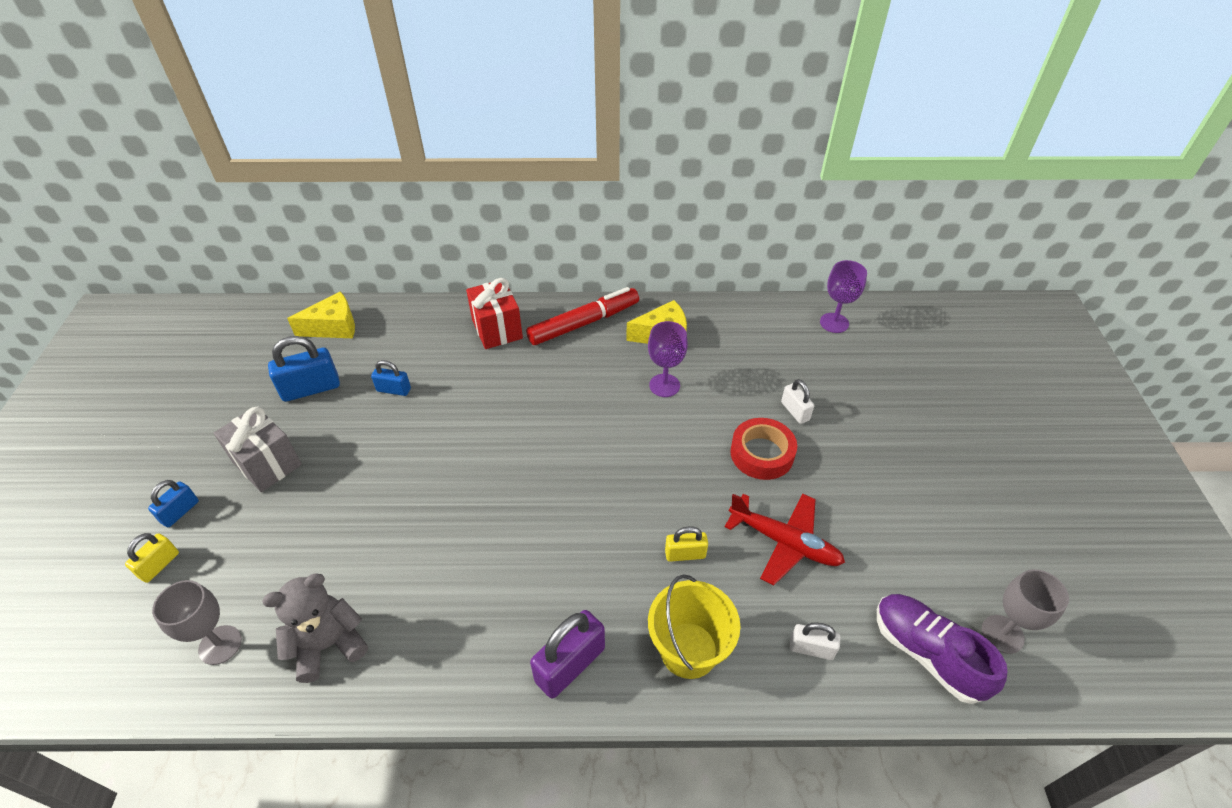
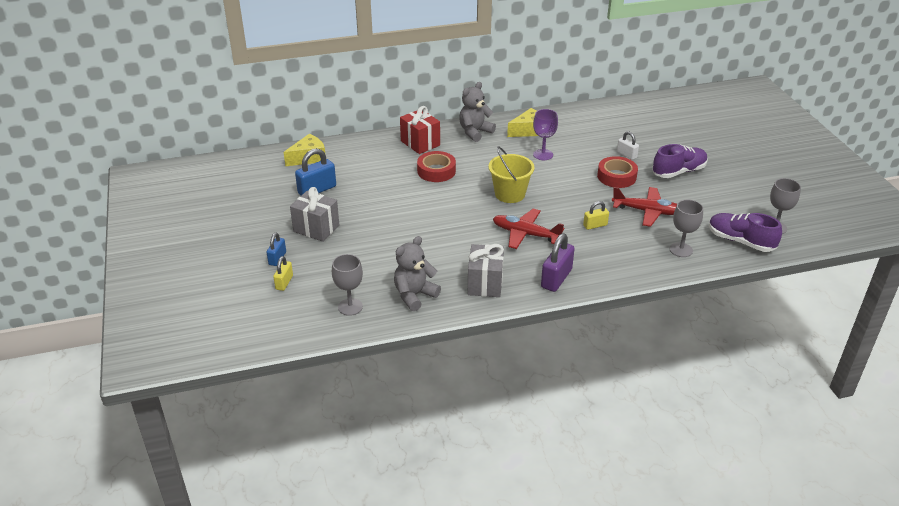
camera: 15 degrees left, 10 degrees down
blue padlock [371,360,411,396] -> none
red marker [526,287,639,345] -> grey teddy bear [459,82,496,142]
yellow bucket [648,575,740,679] -> yellow bucket moved to [488,146,535,203]
white padlock [790,623,840,660] -> grey goblet [670,200,703,257]
purple goblet [820,260,867,333] -> none
none -> red tape [417,151,456,182]
none -> grey gift [468,244,504,297]
none -> red plane [493,209,564,249]
none -> purple shoe [652,144,708,178]

